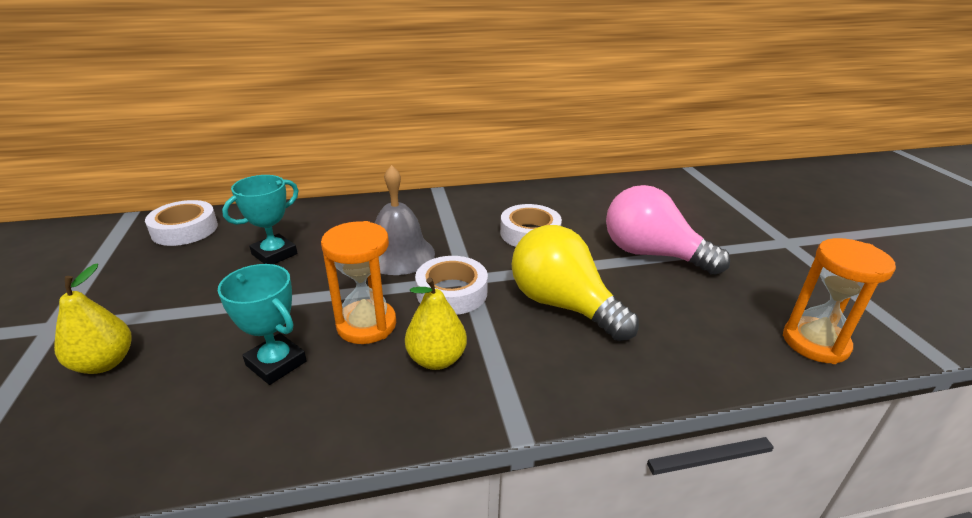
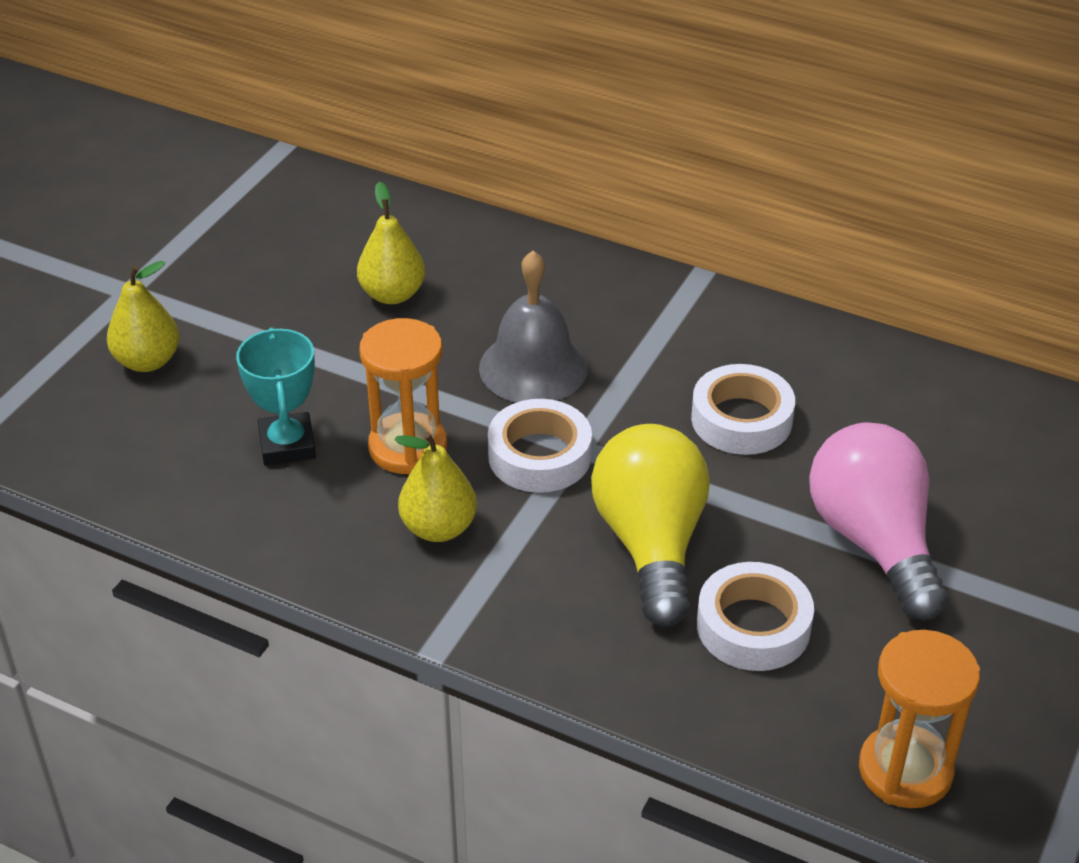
camera: 40 degrees right, 10 degrees up
white tape [145,200,218,246] -> white tape moved to [697,562,814,671]
turquoise trophy [222,175,299,264] -> yellow pear [357,182,425,304]

